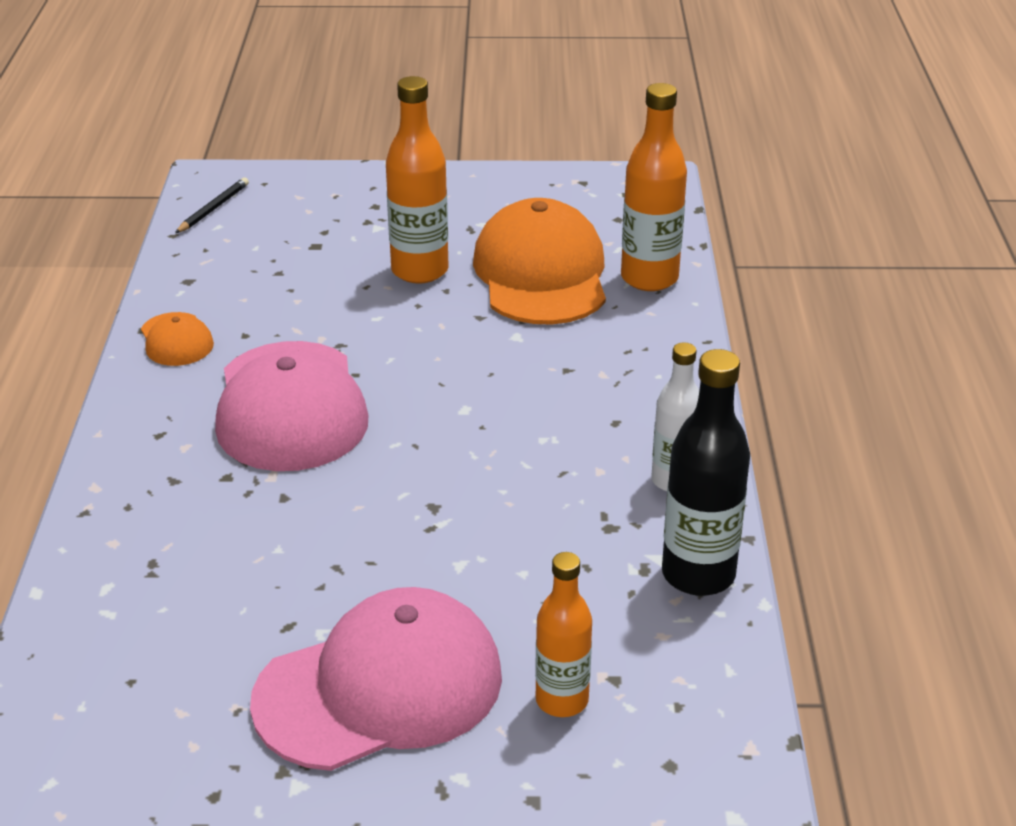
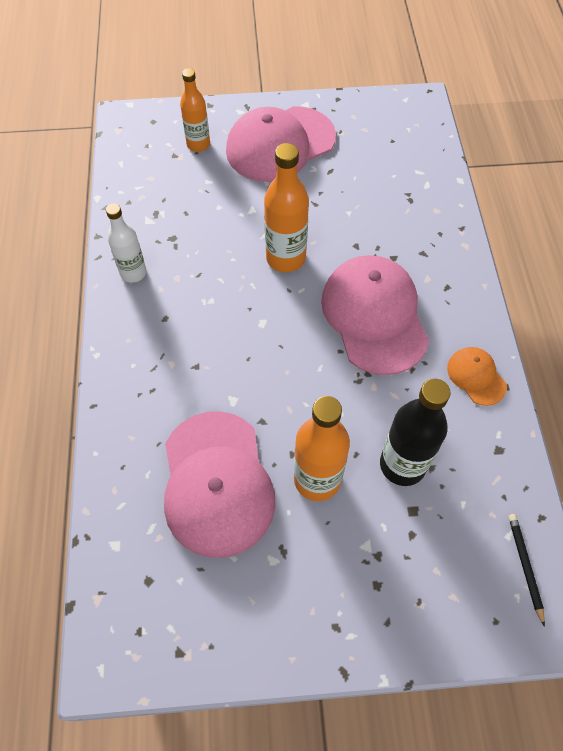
camera: 175 degrees right, 25 degrees up
black pencil [175,178,249,233] -> black pencil turned 150 degrees clockwise [508,514,545,627]
orange cap [473,198,606,324] -> pink cap [164,411,276,558]
orange bottle [621,83,687,291] -> orange bottle moved to [264,143,309,272]
black bottle [662,349,750,596] -> black bottle moved to [380,379,451,486]

